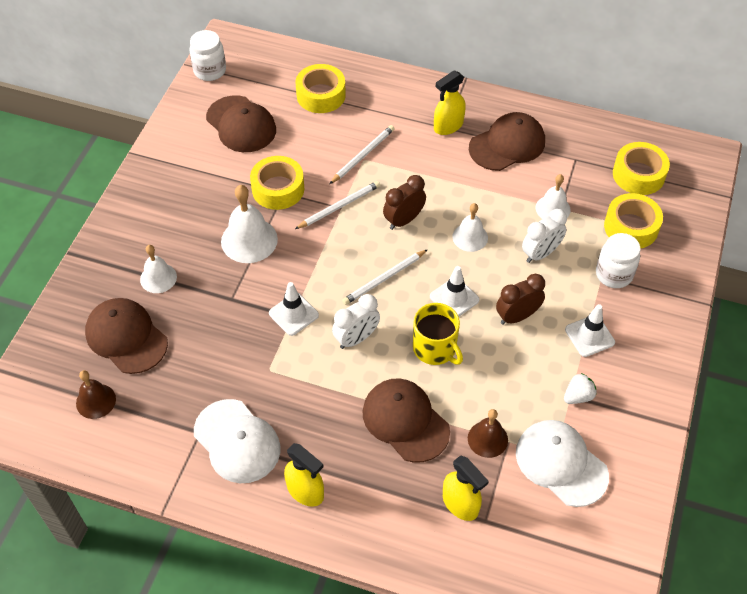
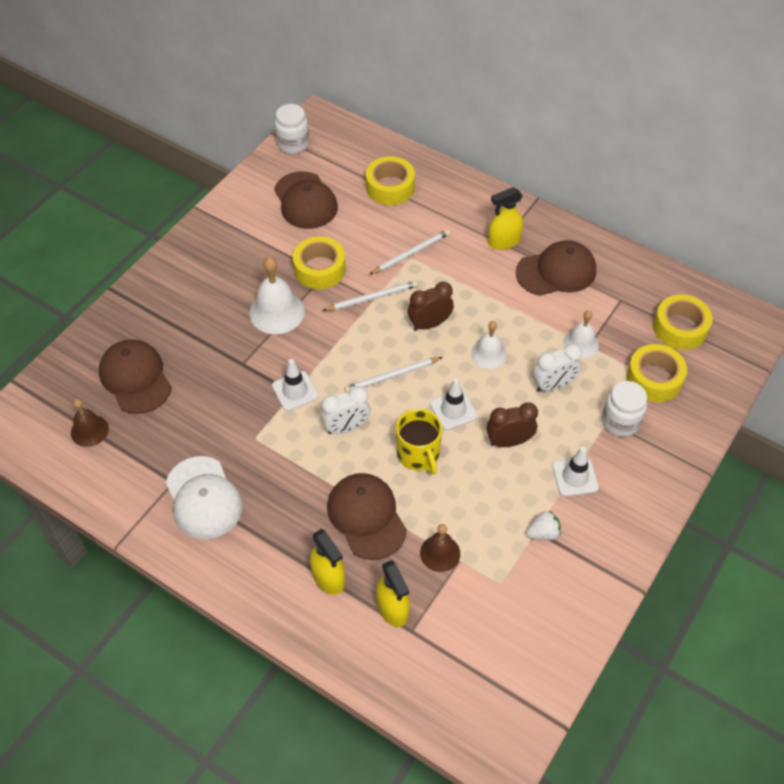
camera: 15 degrees right, 0 degrees up
white bell [140,245,177,293] -> none
yellow spray bottle [284,443,324,507] -> yellow spray bottle moved to [310,529,345,595]
white cap [516,420,609,507] -> none

